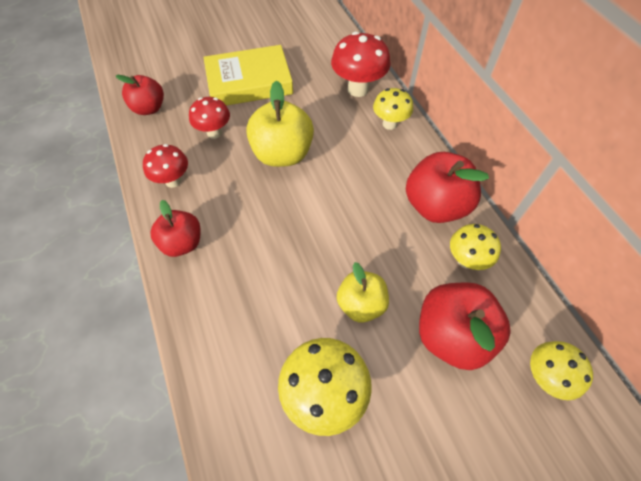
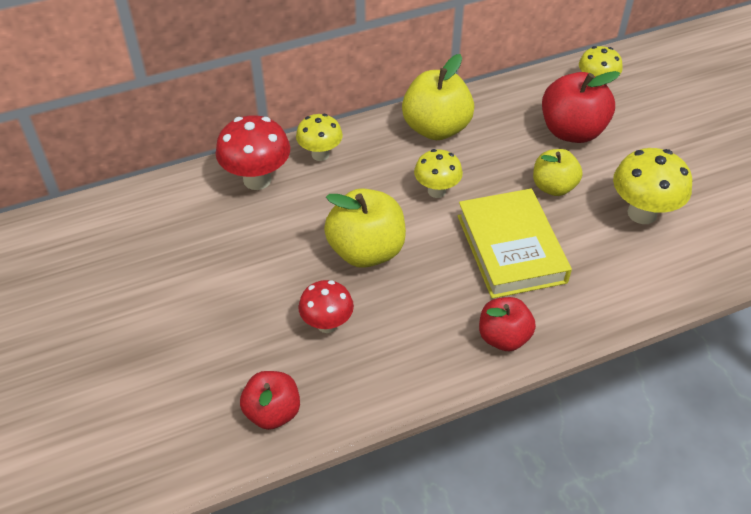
camera: 90 degrees left, 10 degrees down
red mushroom [143,144,188,188] -> none
yellow book [203,45,293,106] -> yellow book moved to [458,189,572,299]
red apple [406,152,489,223] -> yellow apple [402,54,474,140]
yellow mushroom [450,224,501,270] -> yellow mushroom moved to [414,149,463,198]

